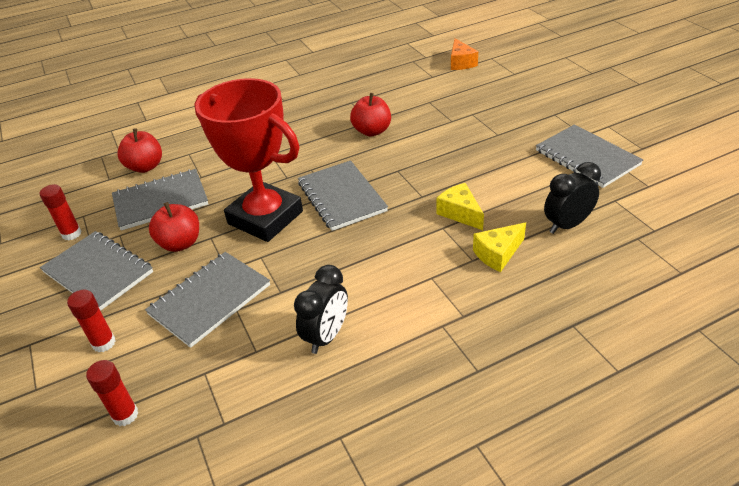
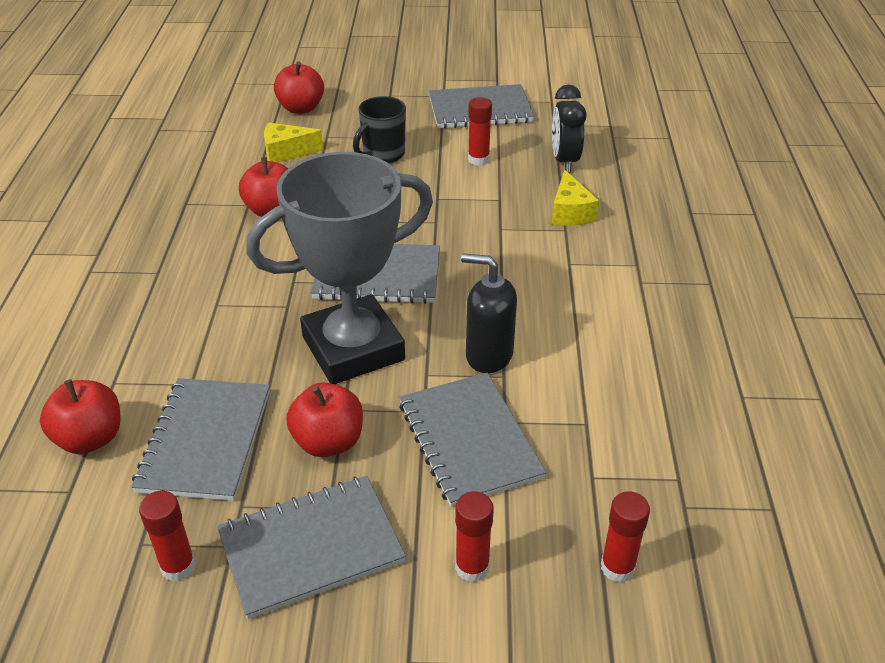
camera: 65 degrees left, 0 degrees up
red trophy [194,78,303,242] -> grey trophy [246,152,433,384]
black clock [294,265,348,354] -> none
yellow cheese [436,183,484,230] -> yellow cheese moved to [264,123,323,163]
orange cheese [451,38,478,70] -> none
none -> red apple [274,61,324,114]
none -> black mug [353,96,406,163]
none -> black soap dispenser [461,253,517,373]
none -> red glue stick [468,97,492,166]

